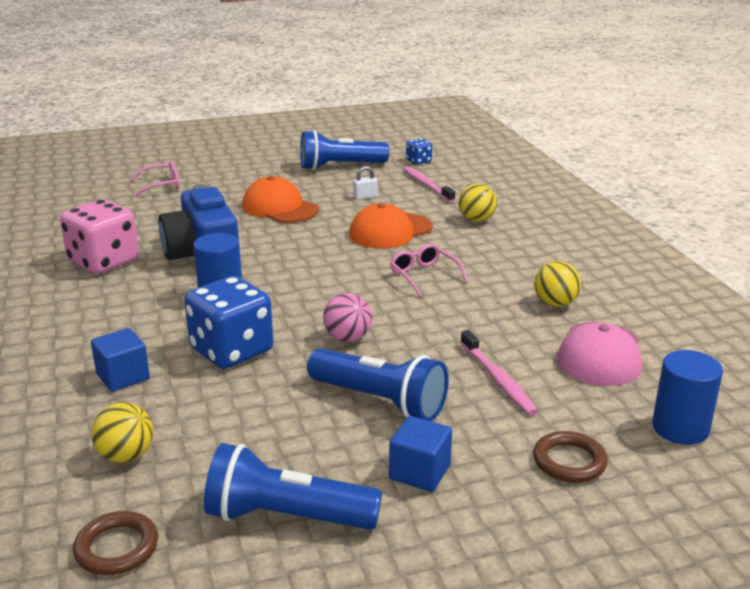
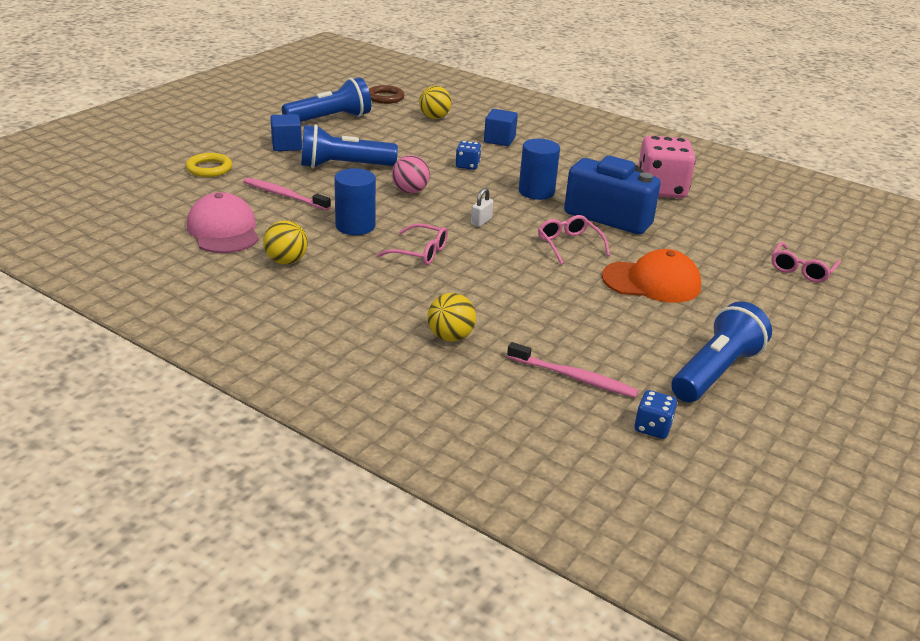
camera: 140 degrees right, 5 degrees up
blue dice [184,276,273,369] -> blue dice [456,141,481,170], size x0.47
orange cap [349,203,432,248] -> none
white padlock [353,166,377,200] -> white padlock moved to [471,188,493,227]
brown ring [533,431,608,483] -> yellow ring [186,153,232,177]
blue cylinder [652,350,723,445] -> blue cylinder moved to [334,168,376,235]
none -> pink glasses [538,215,610,265]

